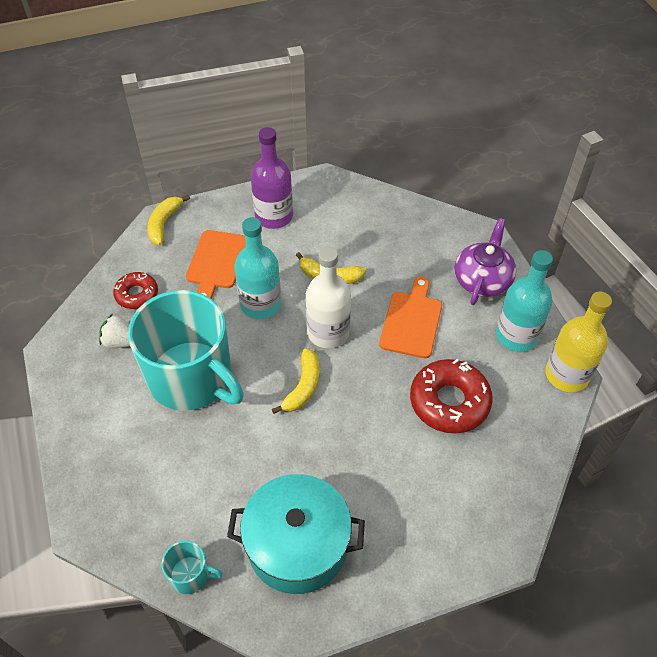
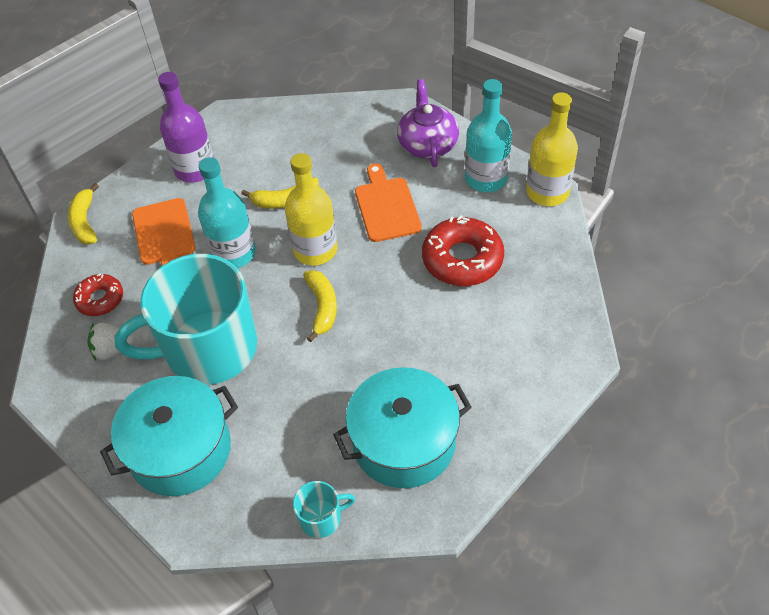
camera: 25 degrees left, 0 degrees up
turquoise mug [128,290,244,411] -> turquoise mug turned 150 degrees clockwise [114,254,257,385]
white bottle [306,247,351,348] -> yellow bottle [285,153,338,266]
none -> turquoise pot [100,376,238,496]

